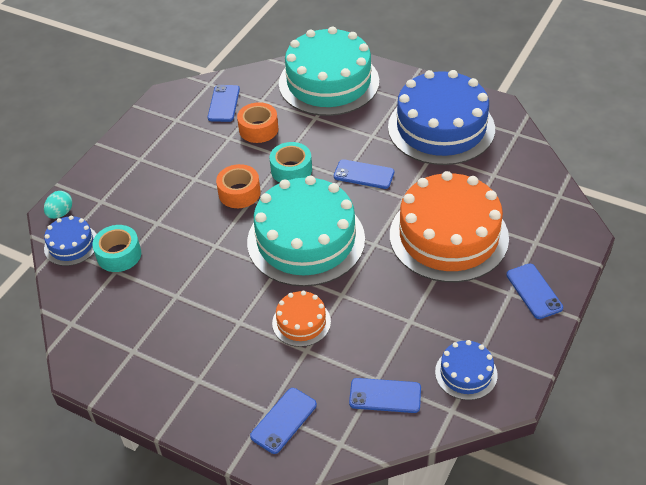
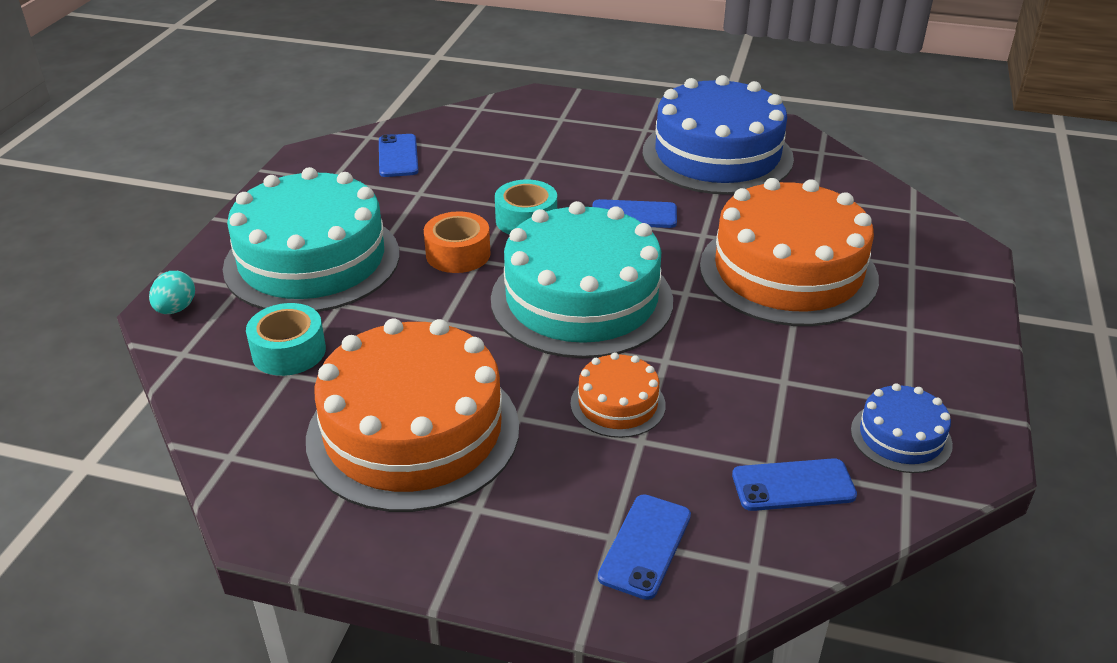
camera: 15 degrees left, 10 degrees down
blue cake [44,216,97,266] -> none
orange tape [237,102,278,143] -> none
turquoise cake [279,26,379,116] -> turquoise cake moved to [223,167,400,312]
blue phone [506,263,563,319] -> none
none -> orange cake [306,318,519,512]

